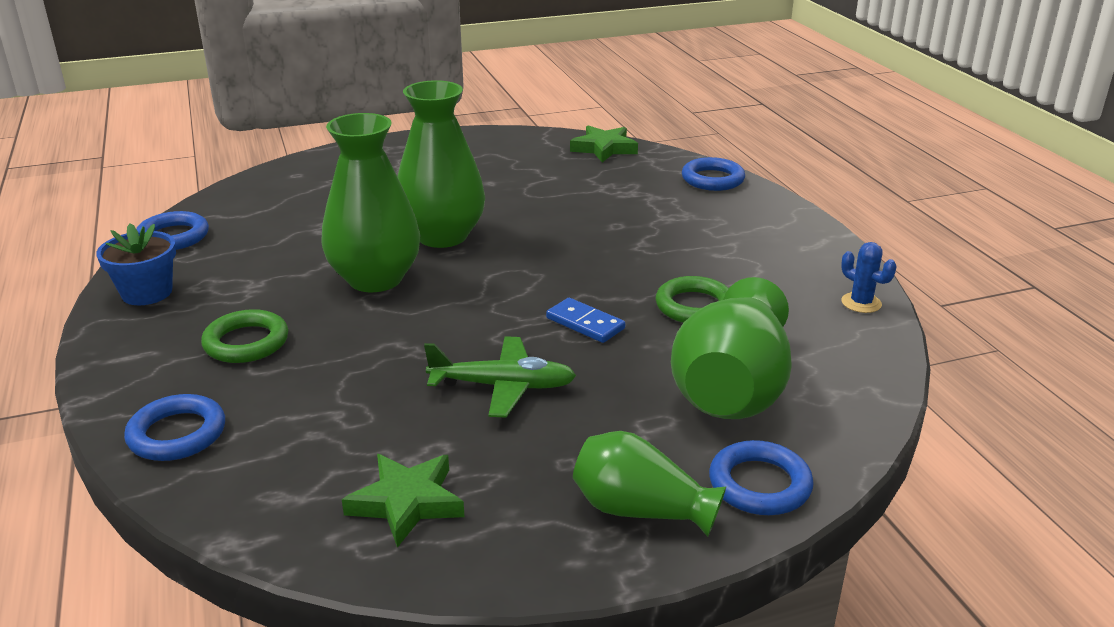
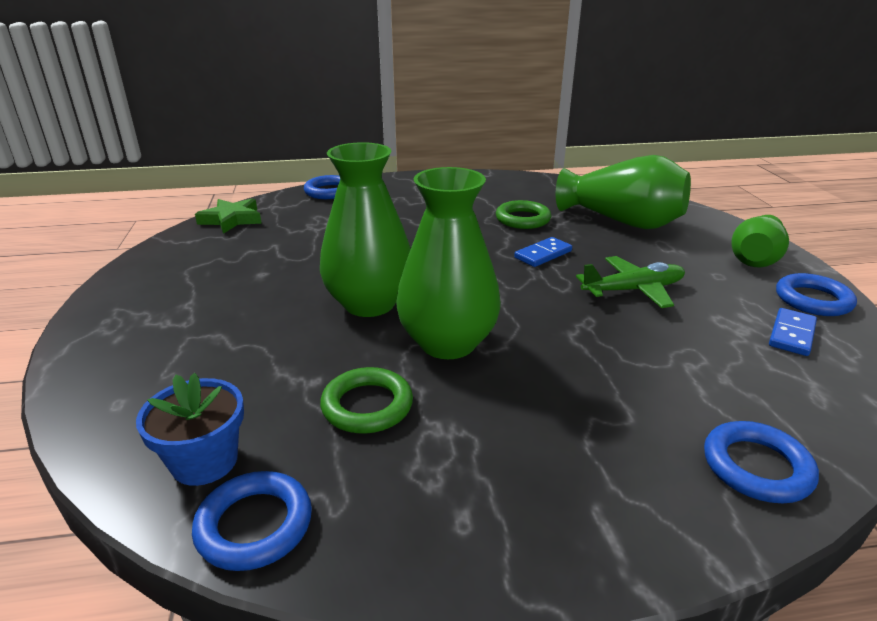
camera: 80 degrees left, 0 degrees up
blue flower pot [96,224,176,305] -> blue flower pot moved to [136,373,244,486]
green ring [201,309,288,363] -> green ring moved to [320,367,413,434]
green star [342,454,465,548] -> blue domino [769,308,817,356]
green plane [424,336,576,418] -> green plane turned 60 degrees clockwise [576,256,685,308]
blue ring [709,440,814,515] -> blue ring moved to [776,273,857,316]
blue cactus [841,242,896,313] -> none

